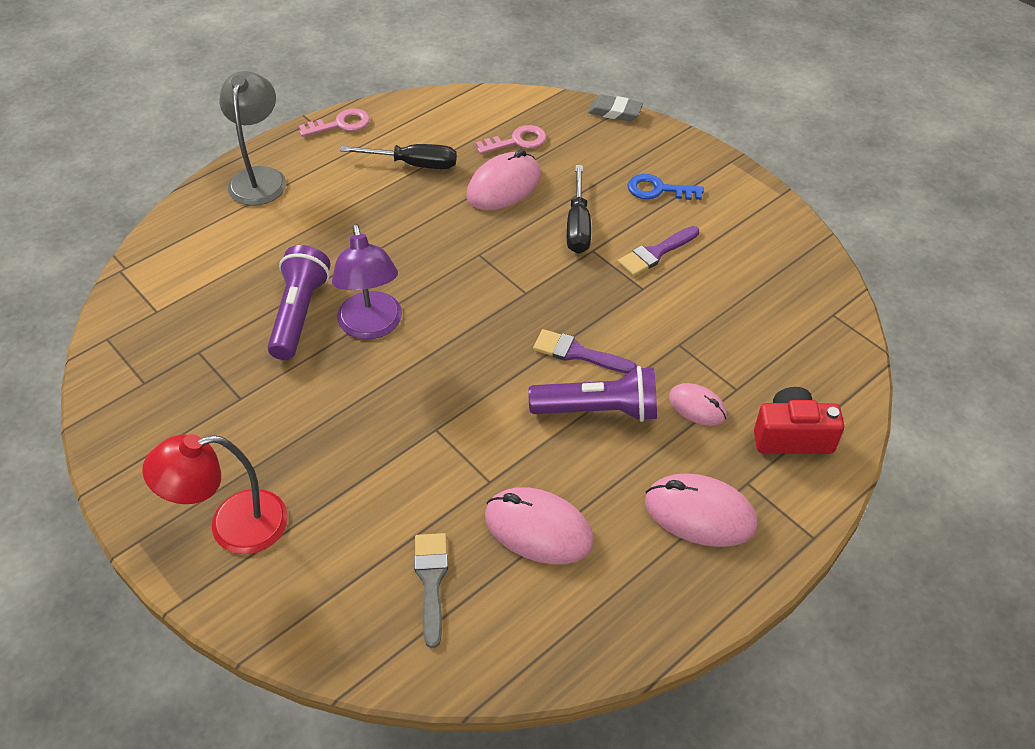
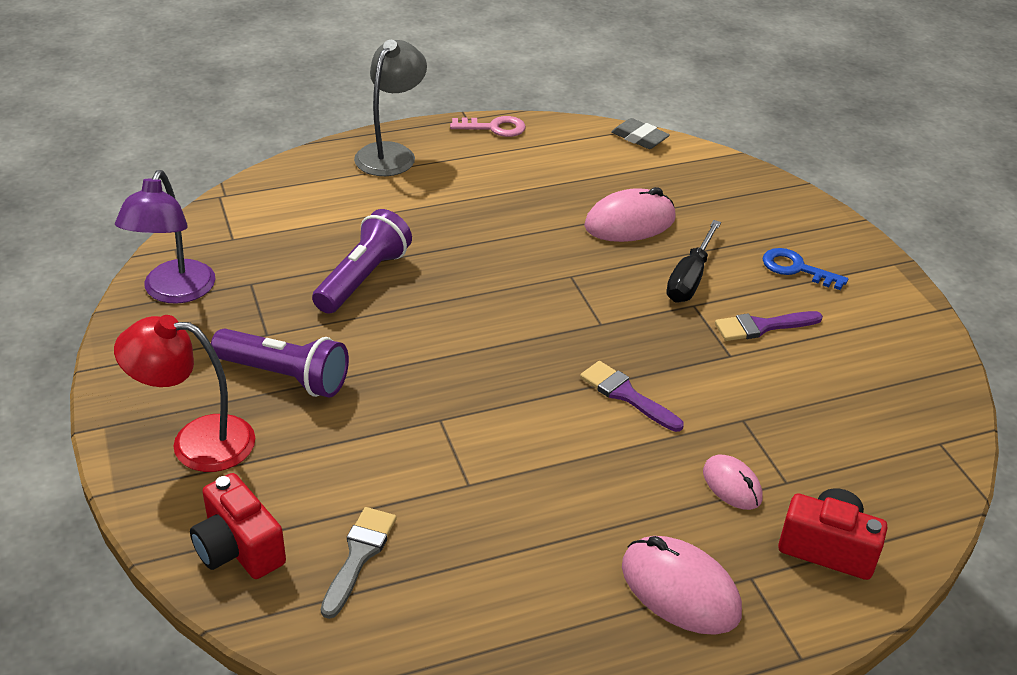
camera: 20 degrees right, 10 degrees down
purple lamp [332,224,402,339] -> purple lamp moved to [115,170,215,304]
black screwdriver [340,144,457,169] -> none
pink key [476,125,547,154] -> none
pink mouse [485,487,594,564] -> none
purple flashlight [528,366,657,422] -> purple flashlight moved to [211,328,349,398]
grey eraser [588,95,643,121] -> grey eraser moved to [611,118,670,149]
none -> red camera [190,473,286,579]

